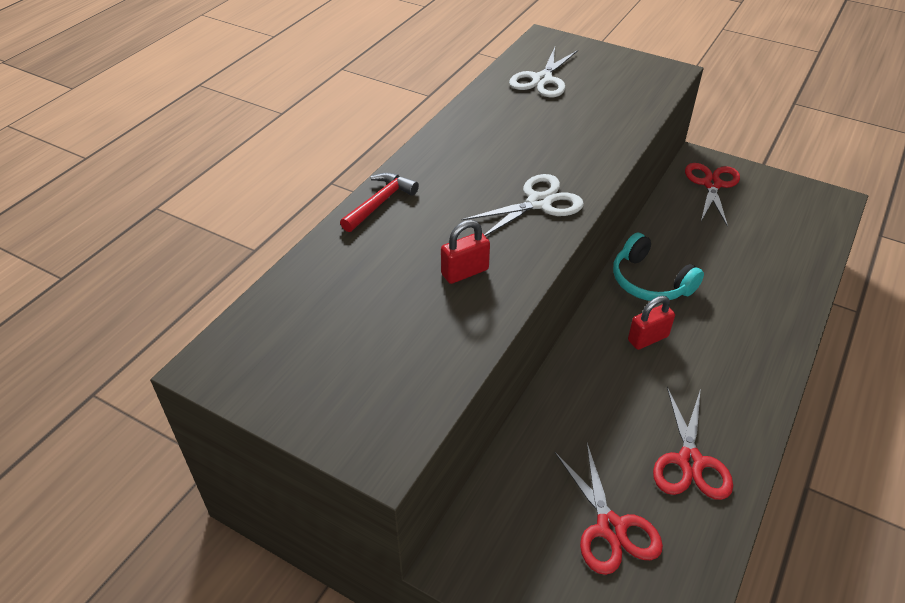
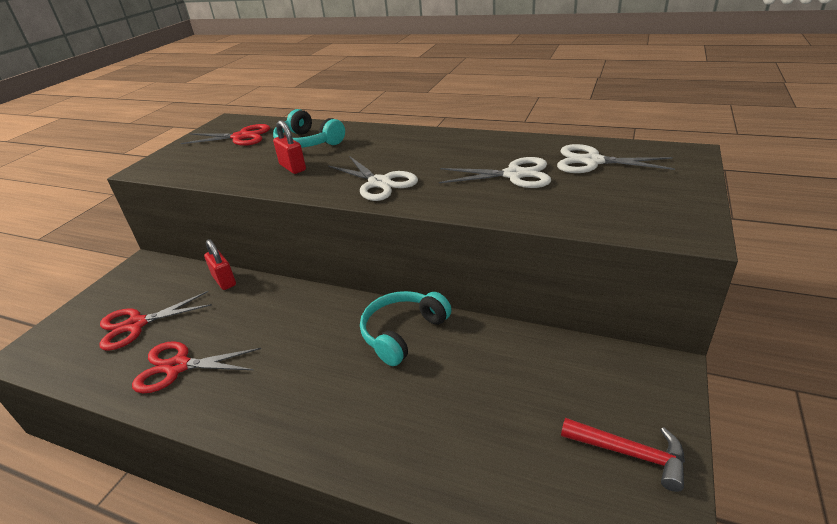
camera: 85 degrees right, 10 degrees down
red hammer [340,173,419,232] -> red hammer moved to [561,418,685,492]
red padlock [628,296,675,350] -> red padlock moved to [204,239,236,290]
red scissors [685,163,740,227] -> red scissors moved to [181,124,270,146]
none -> turquoise headphones [273,109,345,148]
none -> white scissors [439,157,551,188]

